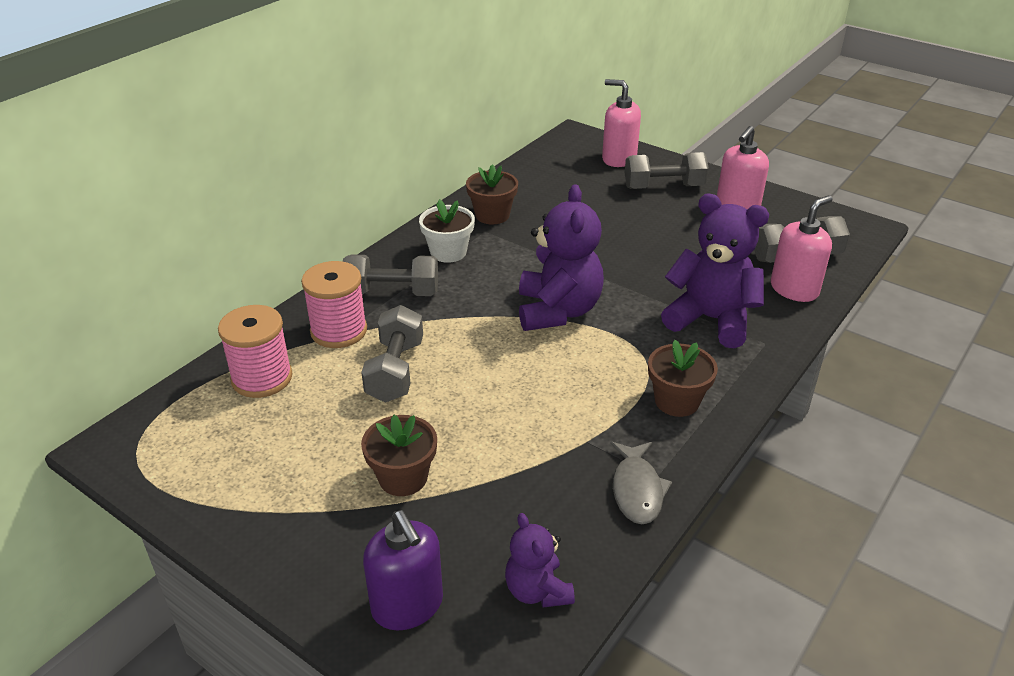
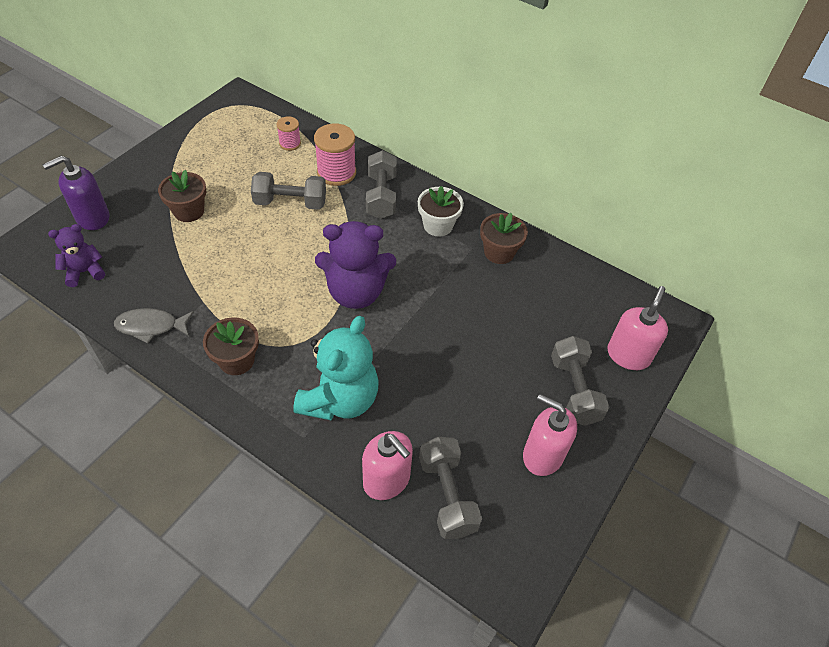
camera: 85 degrees right, 15 degrees up
pink spool [218,305,292,398] -> pink spool [277,117,301,151], size x0.57
purple teddy bear [661,193,769,349] -> turquoise teddy bear [293,316,379,421]

